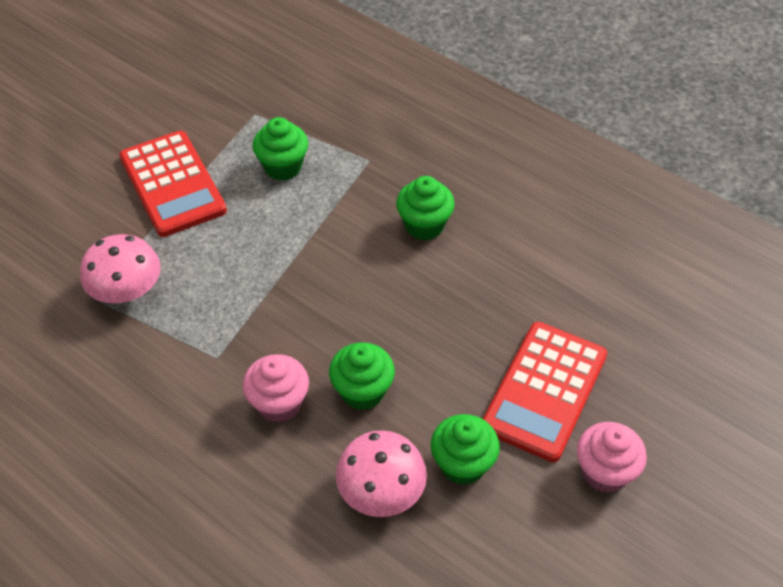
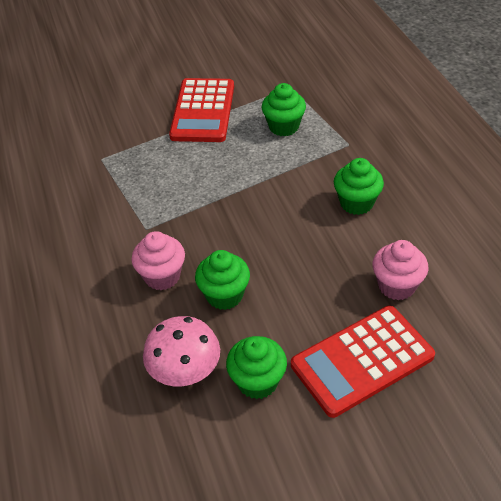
camera: 35 degrees right, 5 degrees down
pink mushroom [80,234,161,303] -> none
pink cupcake [577,422,647,493] -> pink cupcake moved to [372,240,428,300]

